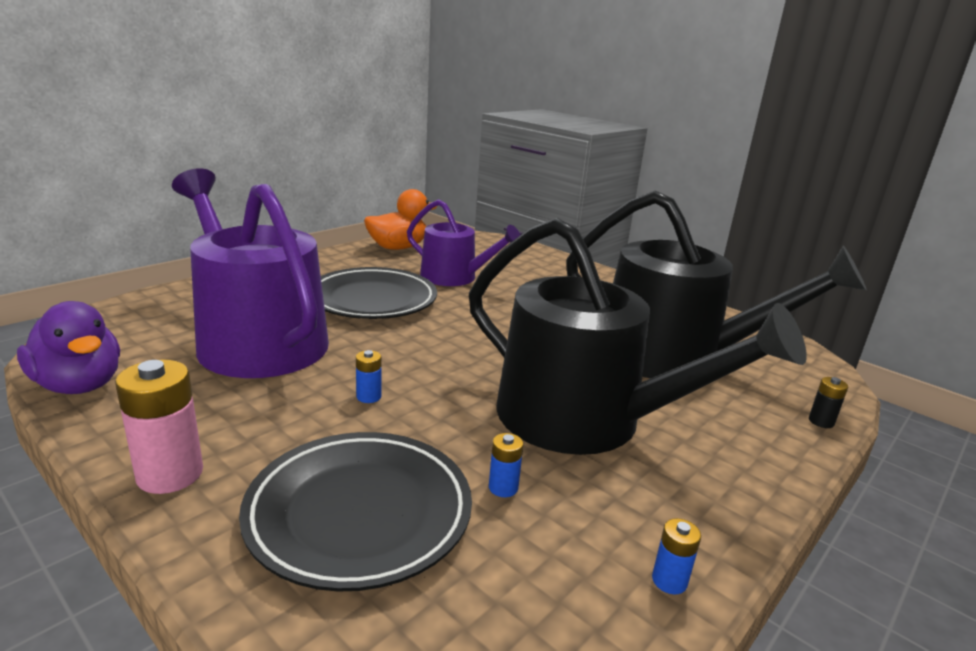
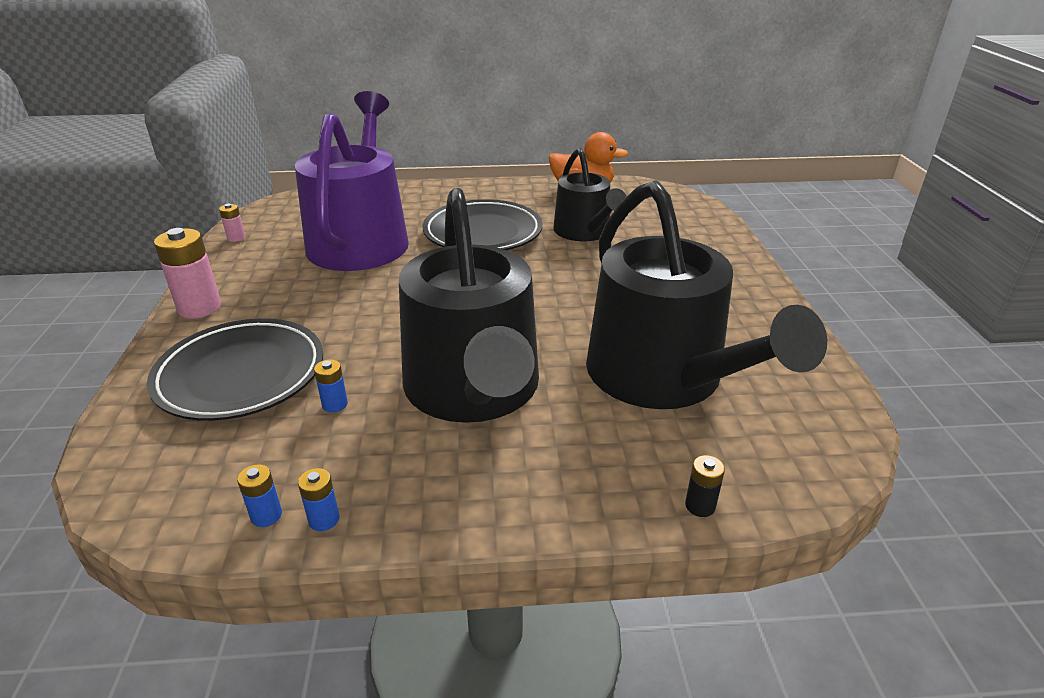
camera: 45 degrees right, 10 degrees up
purple duck [17,301,120,394] -> pink battery [219,204,245,242]
blue battery [356,350,381,403] -> blue battery moved to [237,465,282,527]
purple watering can [407,199,520,286] -> black watering can [553,148,627,241]

